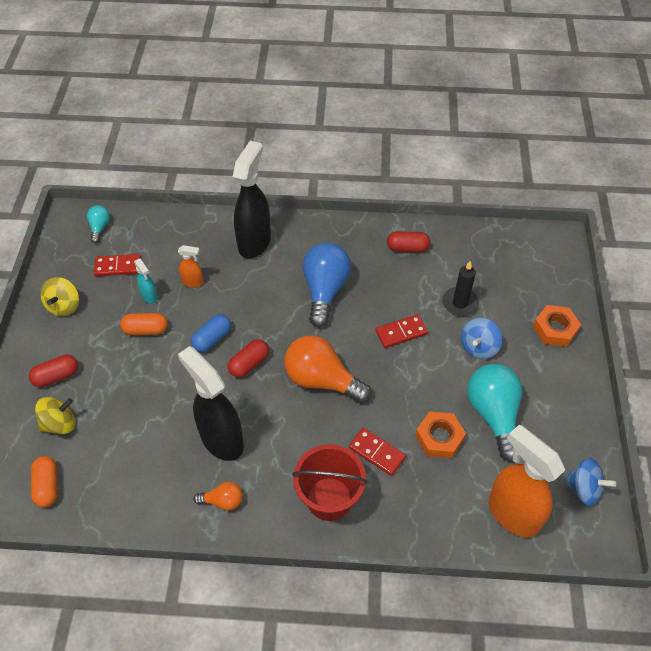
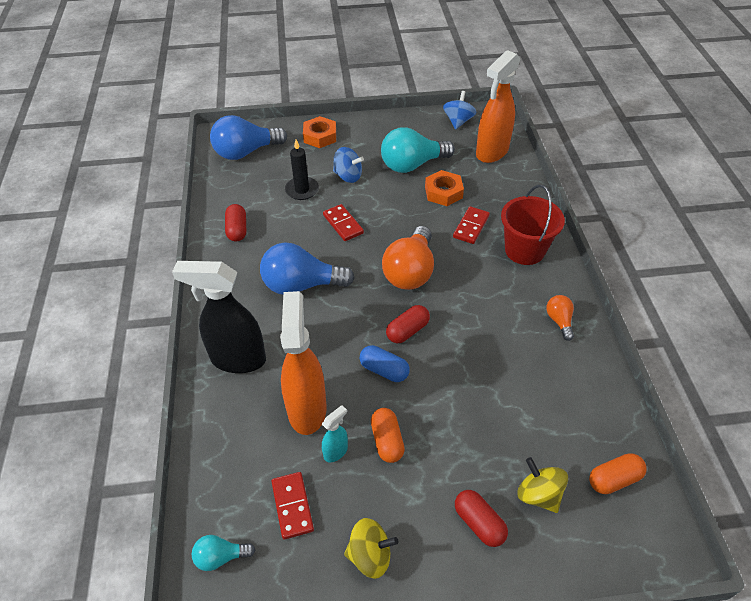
camera: 100 degrees left, 5 degrees down
orange spray bottle [178,245,204,287] -> orange spray bottle [280,291,327,435], size x2.21
black spray bottle [178,346,244,461] -> none
red capsule [228,339,269,378] -> red capsule turned 75 degrees counterclockwise [386,305,430,343]
none -> blue light bulb [210,115,287,160]

